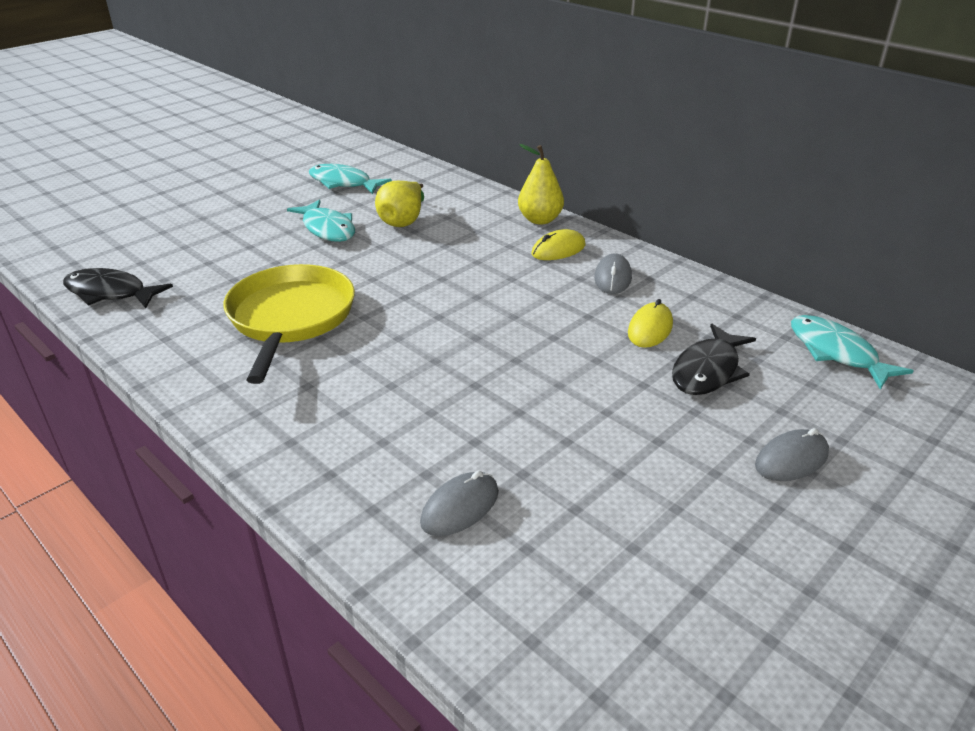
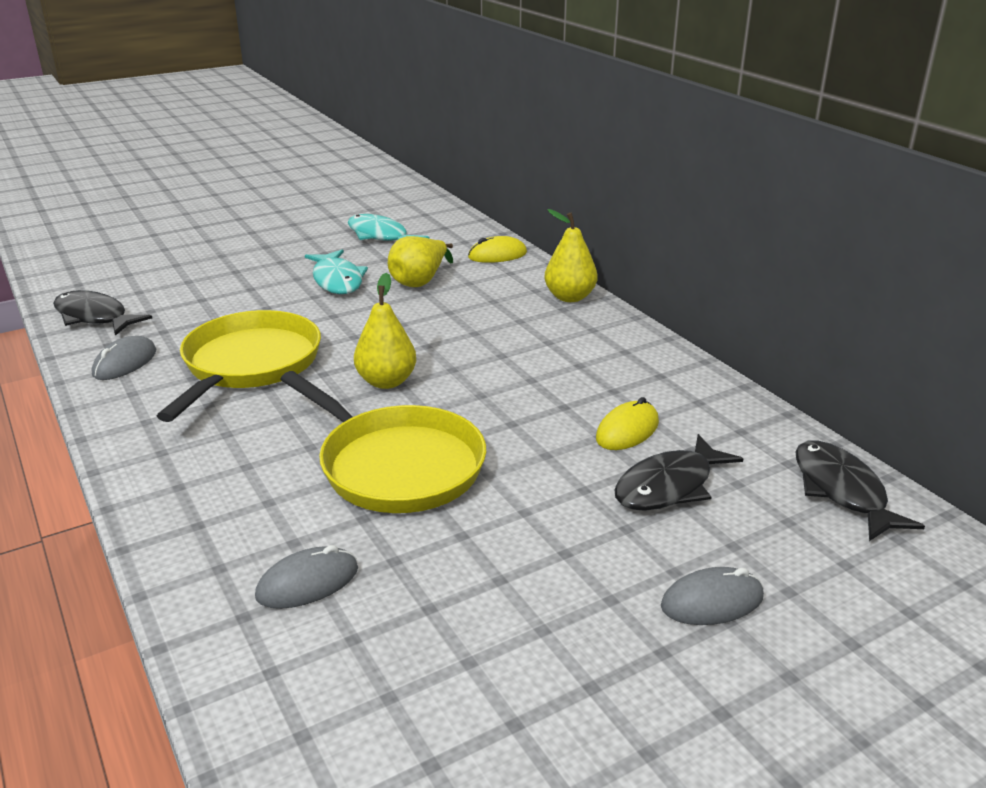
camera: 15 degrees right, 5 degrees down
yellow mouse [532,229,585,260] -> yellow mouse moved to [468,236,527,263]
grey mouse [594,254,632,294] -> grey mouse moved to [92,336,156,380]
turquoise fish [791,315,913,390] -> black fish [795,441,925,541]
none -> yellow pan [281,371,486,513]
none -> yellow pear [354,273,416,389]

